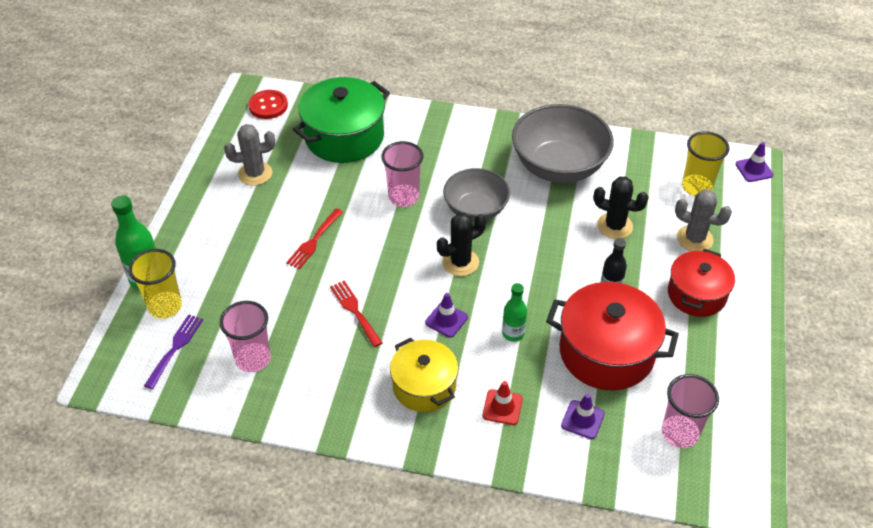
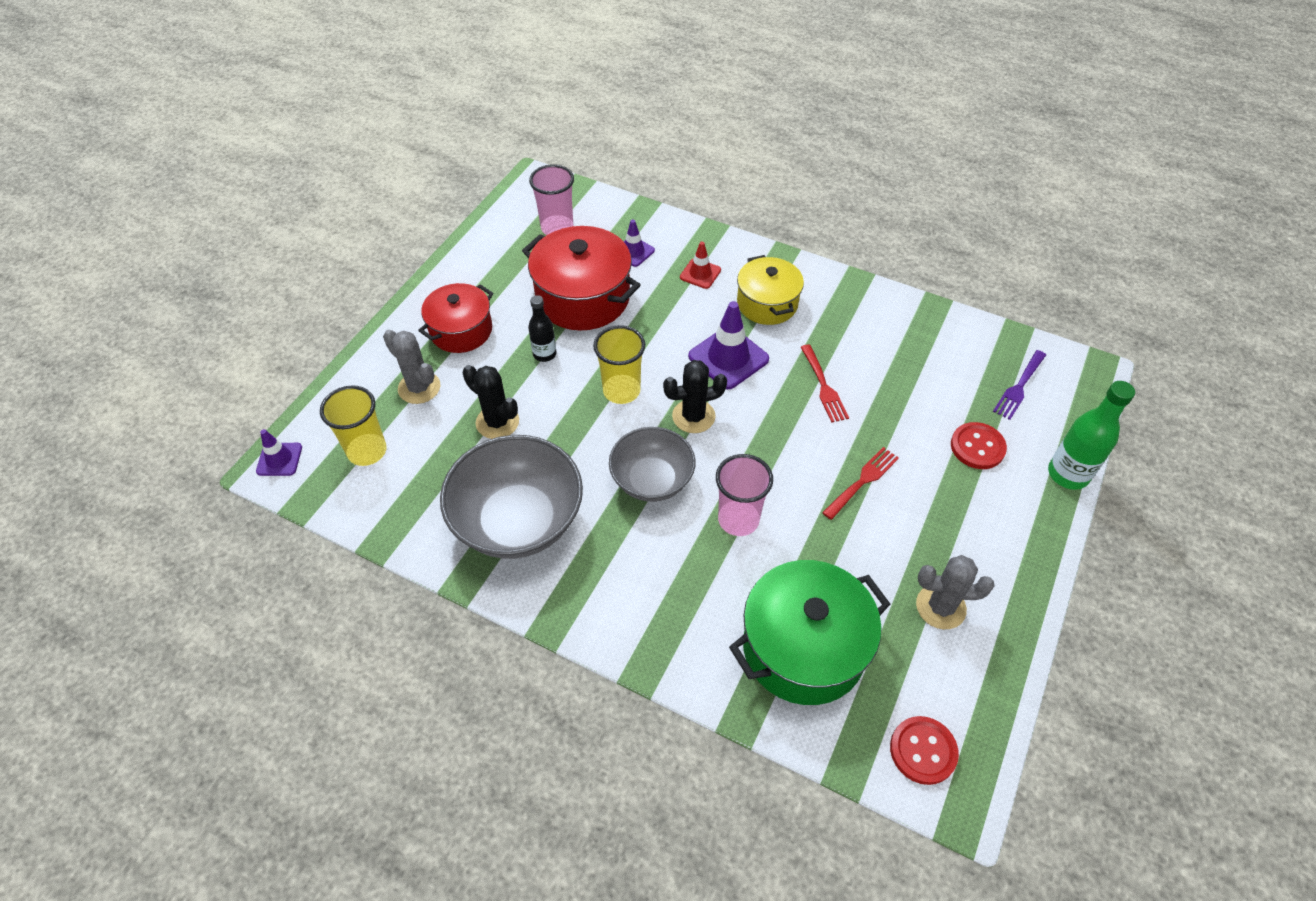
camera: 165 degrees left, 5 degrees up
yellow cup [129,249,182,318] -> yellow cup moved to [593,325,645,404]
pink cup [220,301,271,372] -> none
purple traffic cone [425,293,468,338] -> purple traffic cone [688,301,769,389], size x1.74
green bottle [502,283,527,342] -> none
none -> red button [951,422,1007,469]

